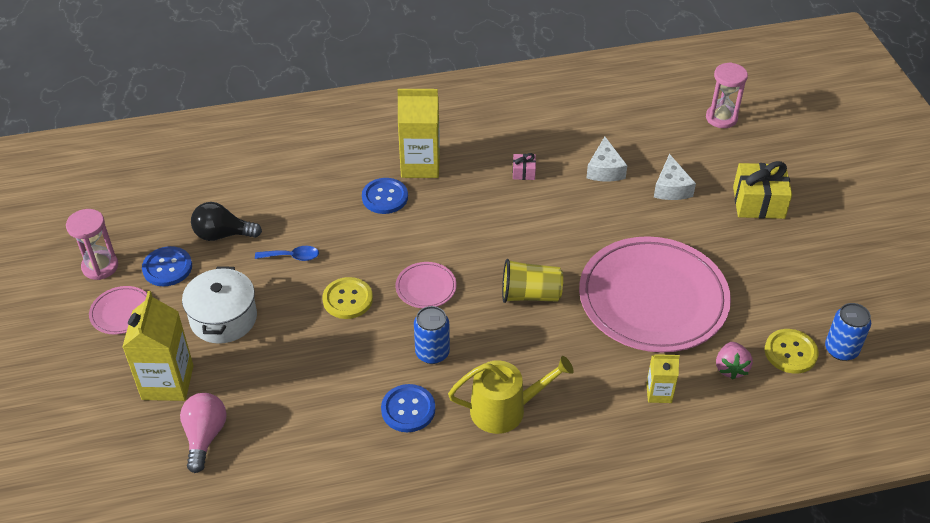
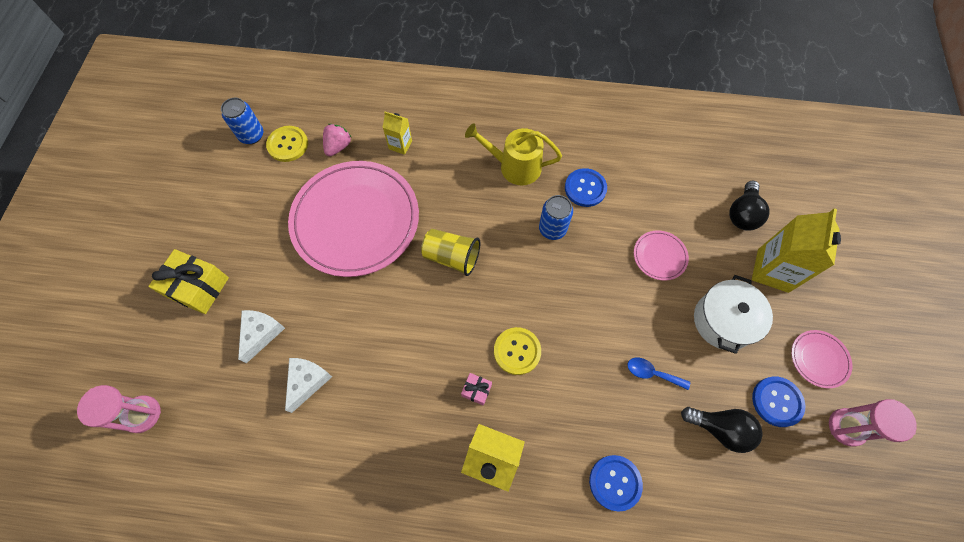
camera: 160 degrees left, 20 degrees up
pink light bulb [180,393,227,473] -> black light bulb [729,181,770,231]
yellow button [322,277,373,319] -> yellow button moved to [494,327,541,375]
blue button [362,178,408,214] -> blue button moved to [589,455,643,512]
pink plate [395,262,457,308] -> pink plate moved to [634,230,689,281]
pink gift [513,153,536,180] -> pink gift moved to [461,373,492,405]

